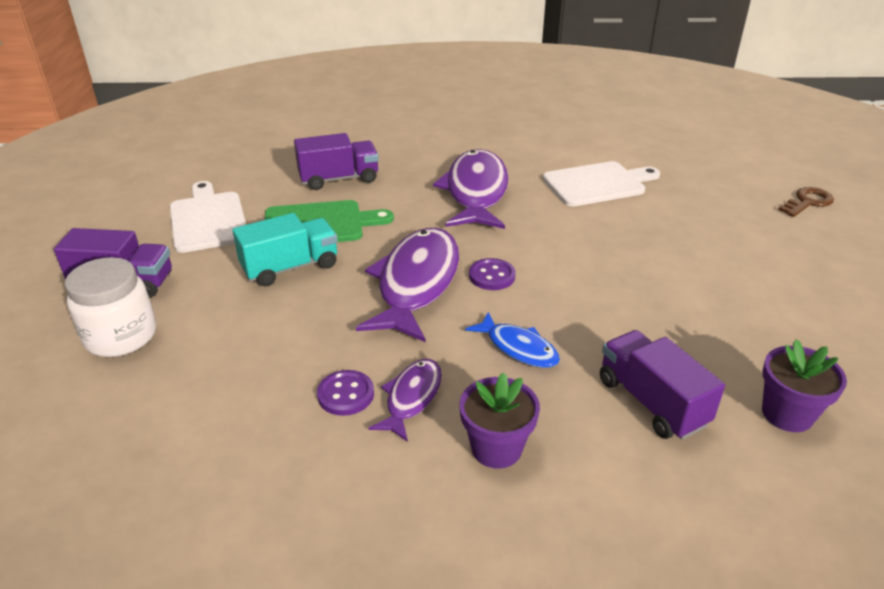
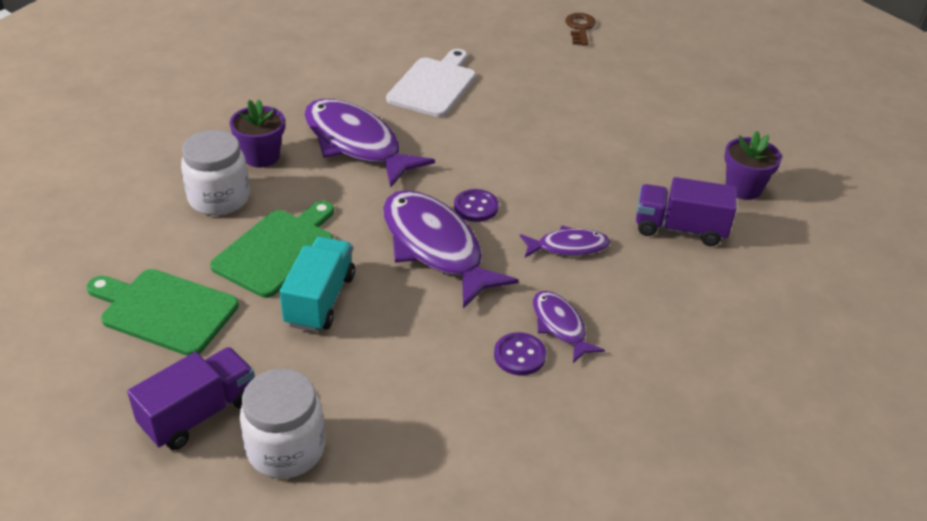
camera: 50 degrees left, 5 degrees up
white cutting board [170,181,246,253] -> green cutting board [86,269,239,356]
purple truck [294,133,379,190] -> white jar [181,130,250,216]
purple flower pot [459,373,540,469] -> purple flower pot moved to [230,100,285,168]
blue fish [465,312,560,368] -> purple fish [520,225,610,257]

